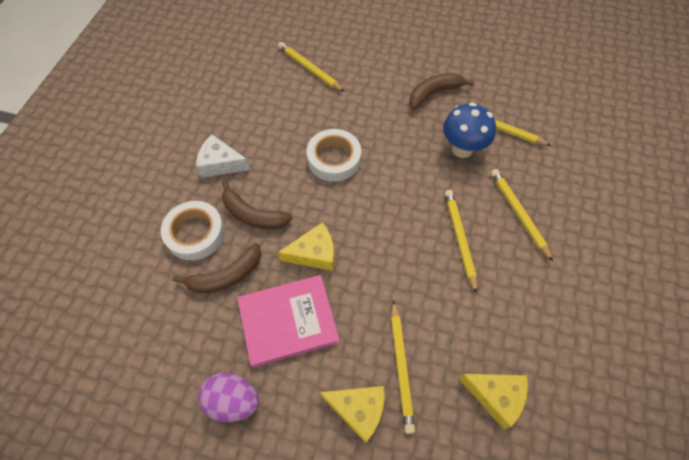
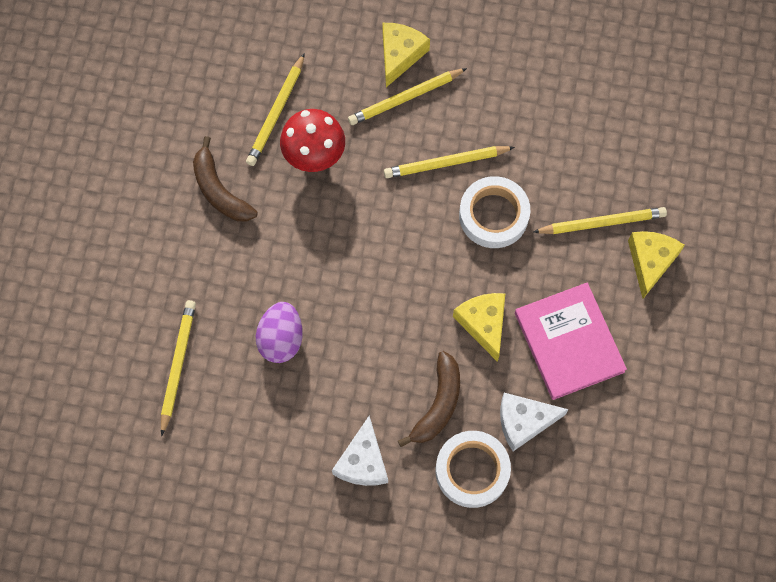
camera: 95 degrees left, 10 degrees up
brown banana [173,243,261,293] -> white cheese [500,393,569,451]
purple egg [198,373,259,422] -> purple egg moved to [256,302,303,363]
yellow pencil [278,42,345,92] -> yellow pencil turned 150 degrees clockwise [161,300,196,436]
white tape [306,129,361,182] -> white tape moved to [459,176,530,248]
blue mushroom [443,102,496,158] -> red mushroom [280,109,345,172]
yellow cheese [458,374,528,429] -> yellow cheese moved to [382,23,430,87]

